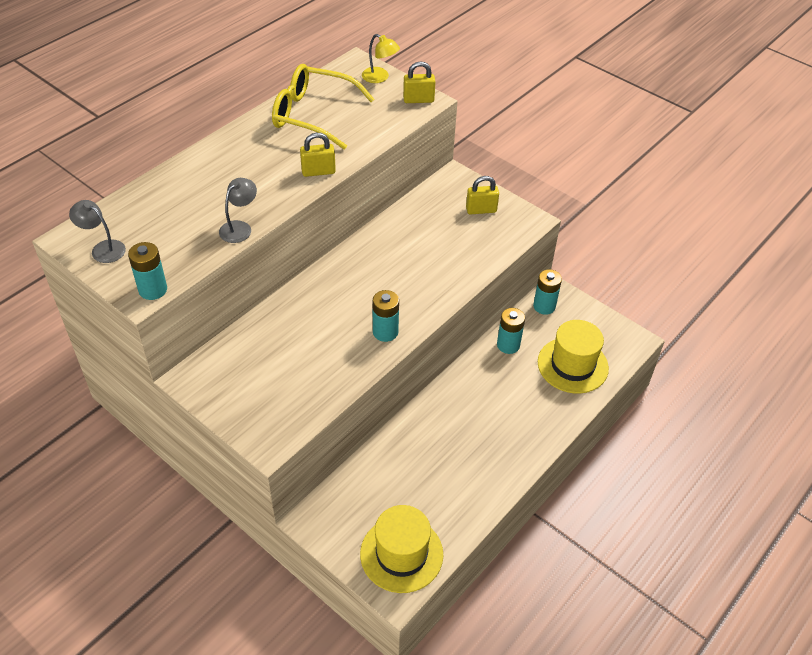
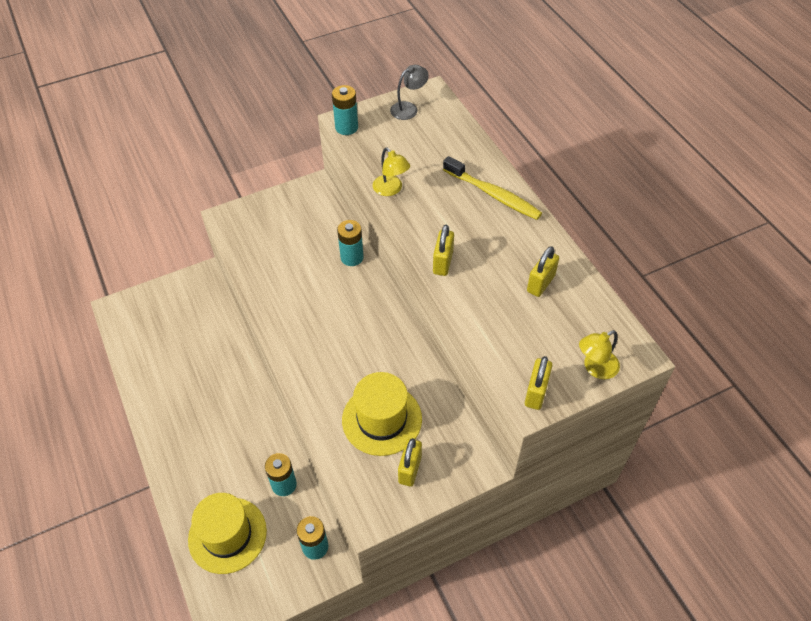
camera: 115 degrees right, 5 degrees up
grey lamp [219,178,257,243] -> yellow lamp [373,148,410,196]
yellow glasses [272,64,374,149] -> yellow padlock [527,246,559,297]
yellow hat [360,505,443,593] -> yellow hat moved to [342,372,422,456]
turquoise battery [373,290,399,342] -> turquoise battery moved to [337,220,364,266]
none -> yellow toothbrush [443,156,542,220]

